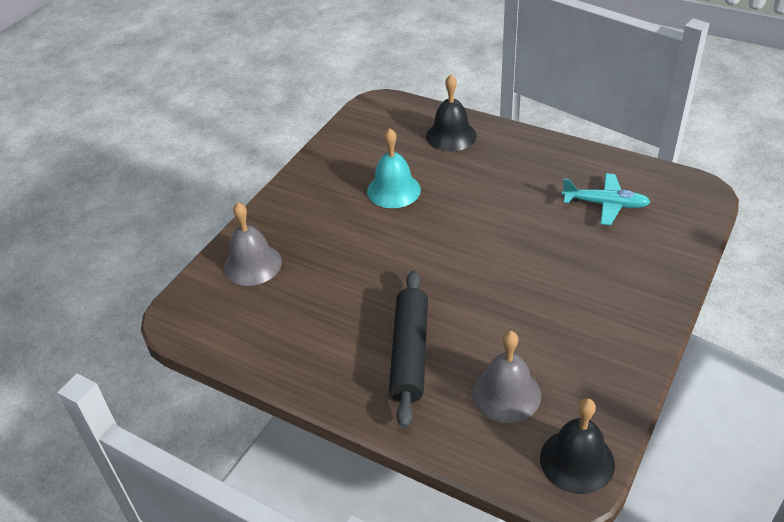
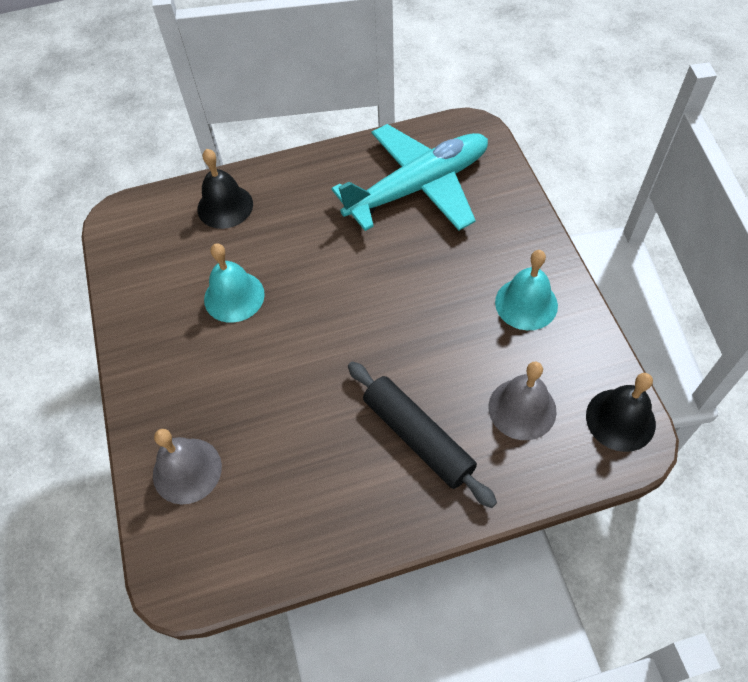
camera: 45 degrees left, 15 degrees up
turquoise plane [562,173,650,225] -> turquoise plane [331,124,488,231], size x1.99
none -> turquoise bell [495,250,558,330]

